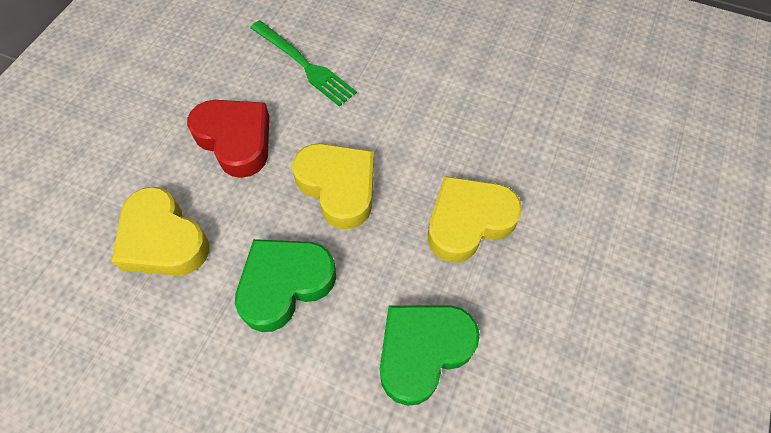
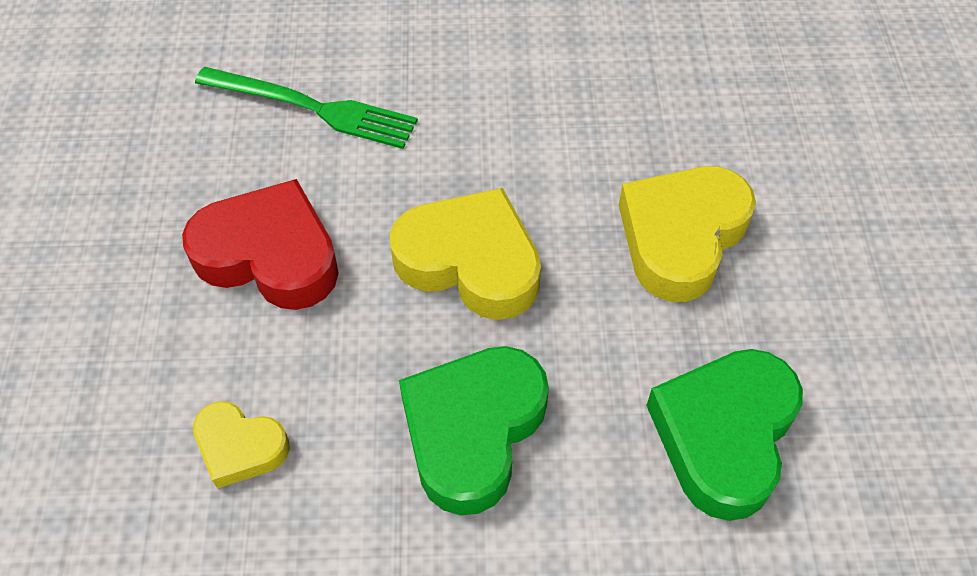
camera: 25 degrees left, 5 degrees down
yellow heart [111,187,209,276] -> yellow heart [193,401,290,489], size x0.56

